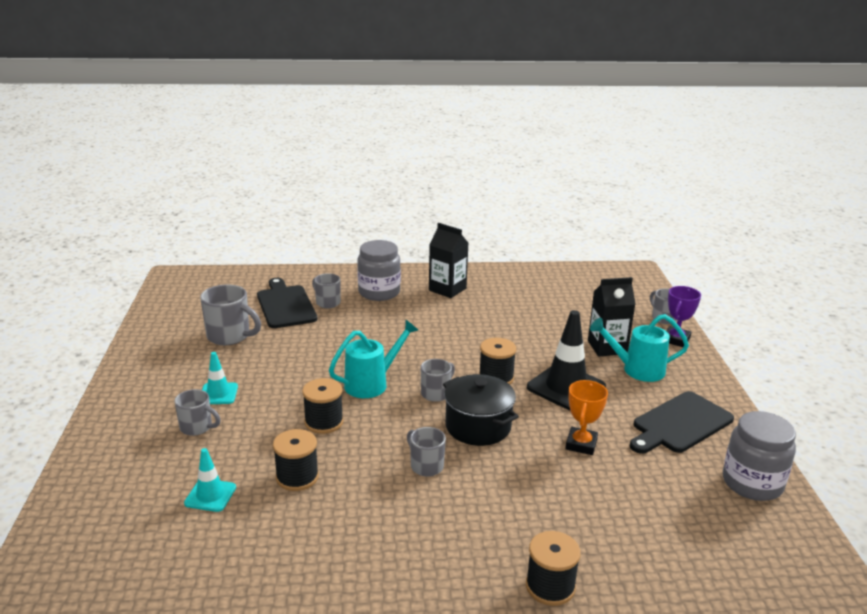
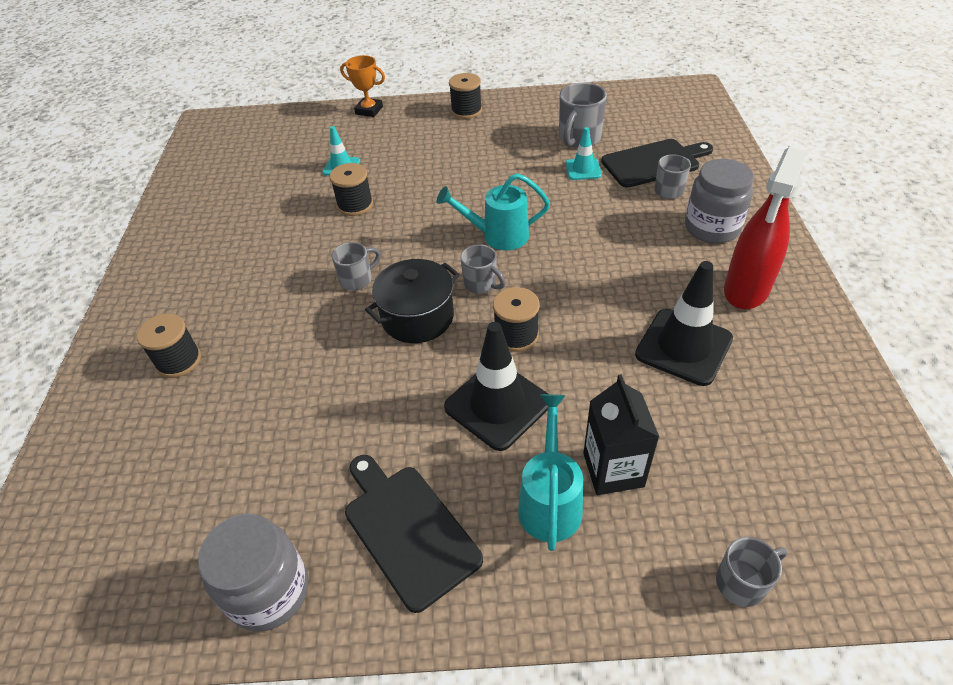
camera: 95 degrees right, 20 degrees up
grey mug [174,389,221,436] -> none
turquoise traffic cone [202,352,238,404] -> turquoise traffic cone moved to [566,127,602,180]
black spool [302,378,344,434] -> black spool moved to [449,73,482,119]
turquoise watering can [329,320,418,398] -> turquoise watering can turned 120 degrees clockwise [437,173,550,250]
black carton [429,223,468,298] -> red spray bottle [724,147,808,309]
orange trophy [566,380,608,455] -> orange trophy moved to [340,55,385,117]
purple trophy [666,286,701,347] -> none
none -> black traffic cone [635,261,733,386]

